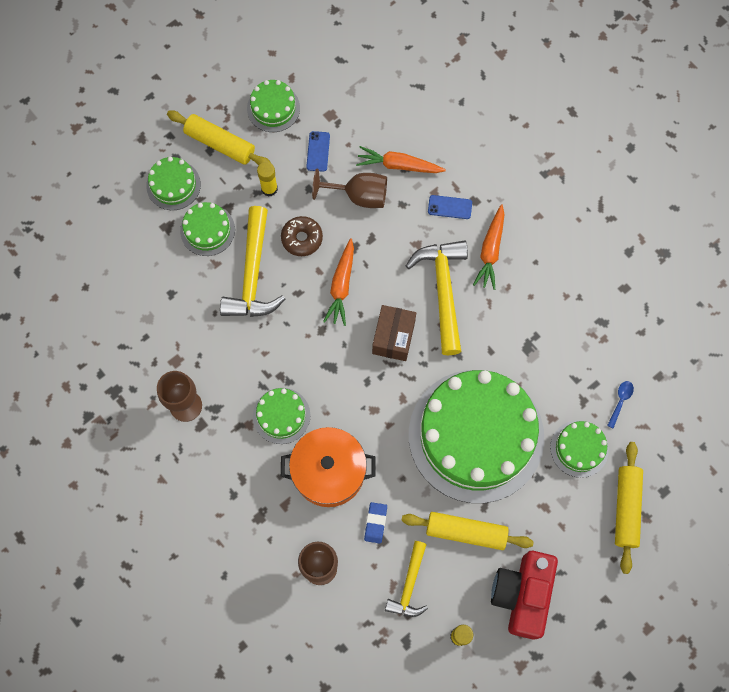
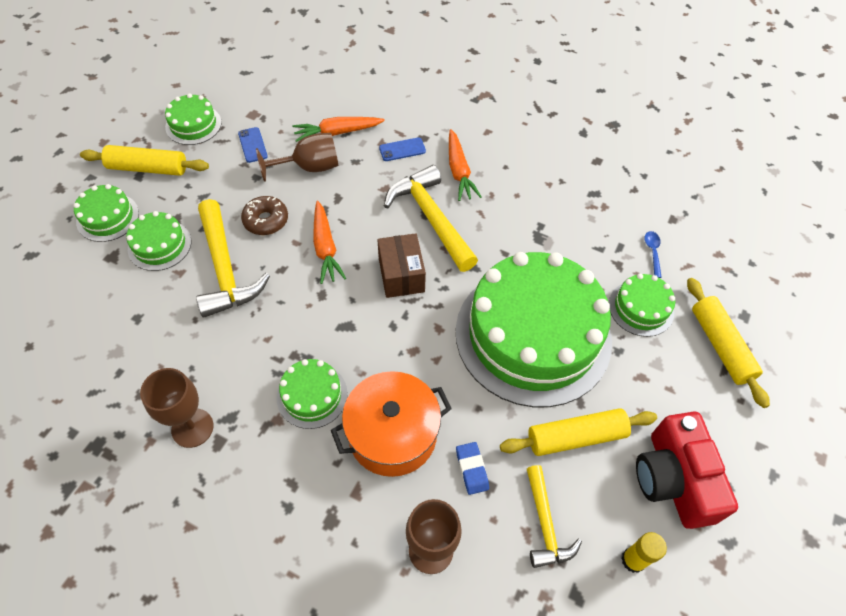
camera: 25 degrees left, 15 degrees down
yellow glue stick [257,162,278,197] -> none

